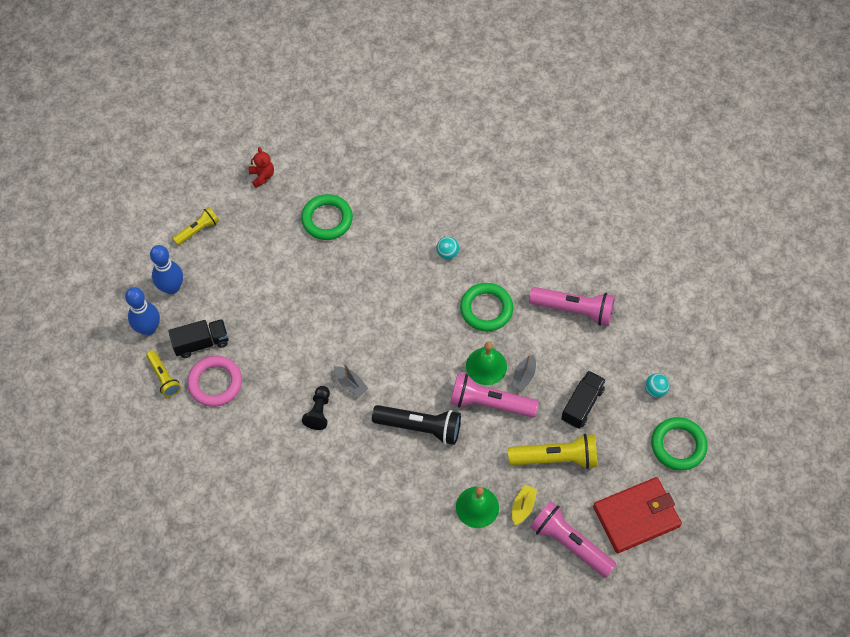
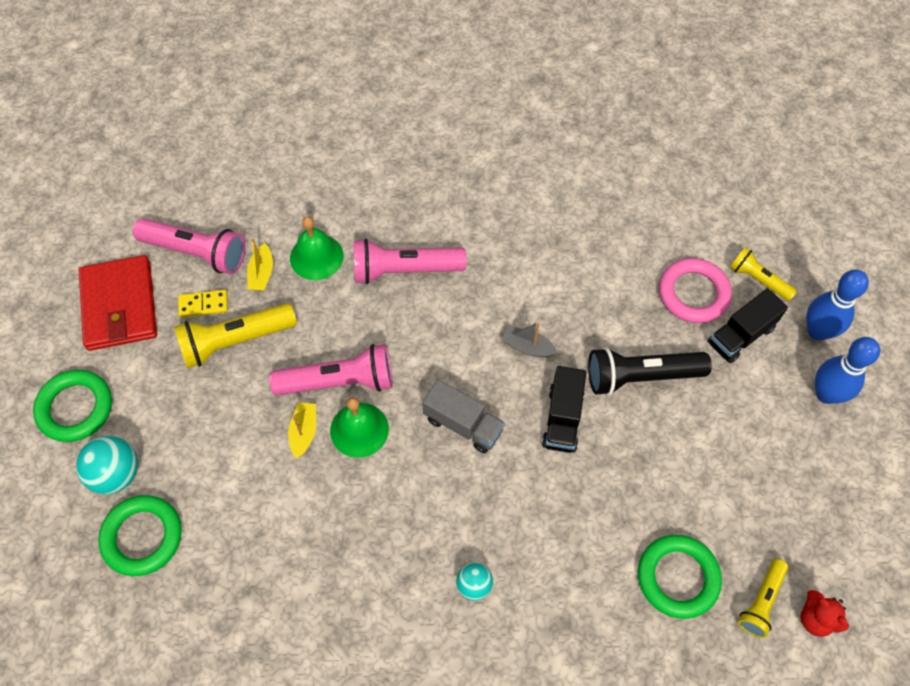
camera: 160 degrees right, 0 degrees up
yellow flashlight [172,207,219,245] -> yellow flashlight moved to [738,559,788,638]
black pawn [302,386,330,430] -> none
black flashlight [372,405,461,445] -> black flashlight moved to [588,347,712,396]
green ring [460,283,513,331] -> green ring moved to [98,495,182,576]
grey boat [511,355,536,392] -> yellow boat [288,402,316,458]
pink flashlight [529,287,615,326] -> pink flashlight moved to [354,239,467,284]
black truck [561,371,606,429] -> black truck moved to [542,366,587,453]
red wallet [593,477,682,553] -> red wallet turned 60 degrees counterclockwise [79,255,157,351]
turquoise ball [645,374,669,398] -> turquoise ball [76,436,138,494], size x1.65
none -> yellow domino [178,290,228,318]
none -> grey truck [422,380,505,453]

